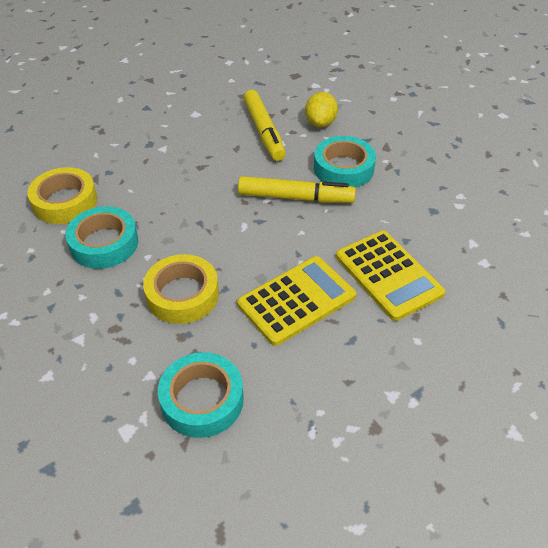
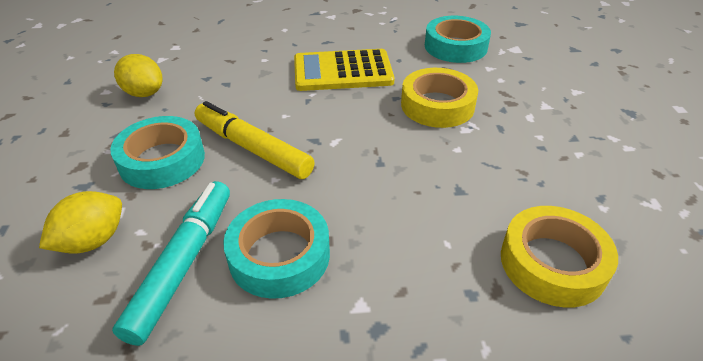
camera: 150 degrees left, 5 degrees down
turquoise tape [65,206,138,269] -> turquoise tape moved to [223,199,330,299]
yellow marker [243,90,286,161] -> turquoise marker [112,181,230,346]
yellow calculator [336,230,445,321] -> none
none -> yellow lemon [114,54,163,97]

